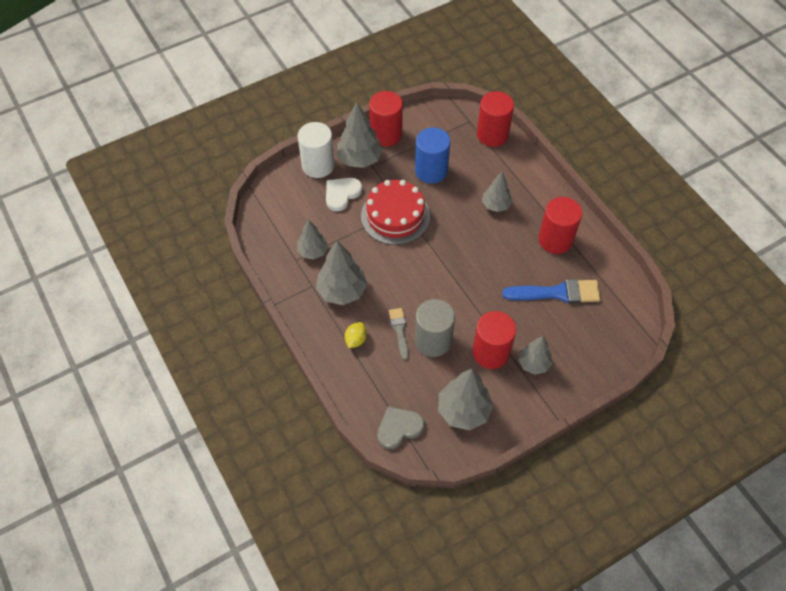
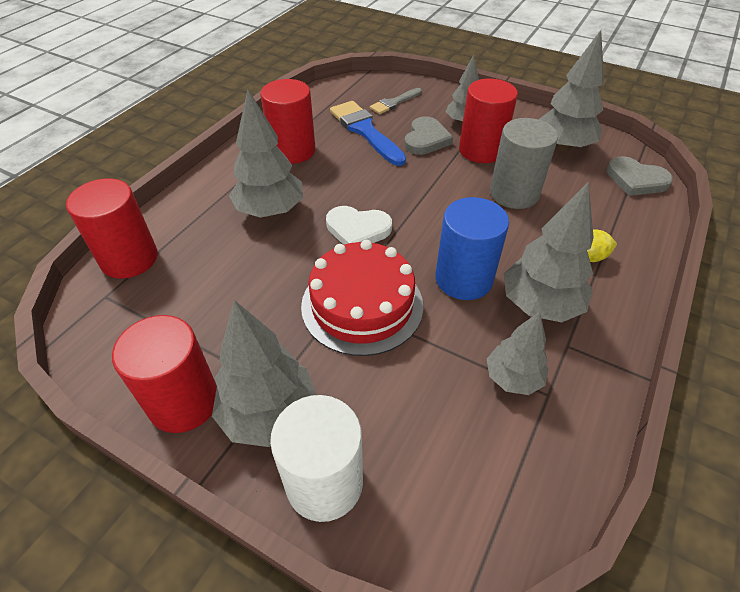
camera: 120 degrees left, 10 degrees down
white heart [326,178,362,211] -> white heart moved to [326,206,392,245]
grey brush [389,308,409,360] -> grey brush moved to [370,88,422,114]
blue cylinder [415,127,451,184] -> blue cylinder moved to [435,197,509,300]
grey tree [482,172,512,212] -> grey tree [229,89,303,218], size x1.58
none -> grey heart [404,116,453,155]

